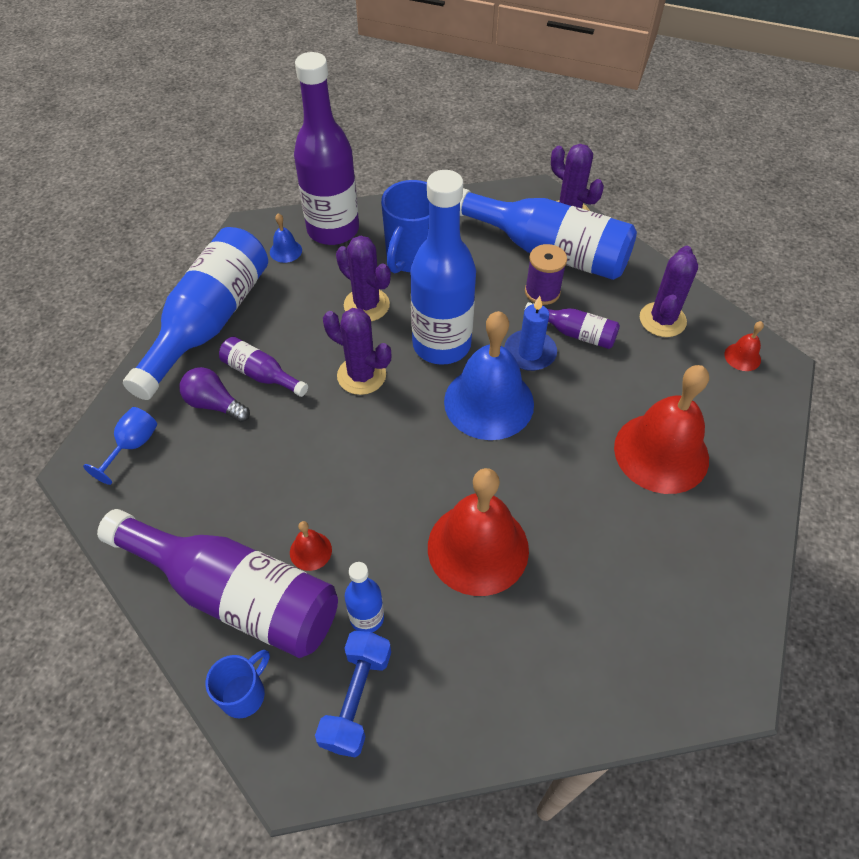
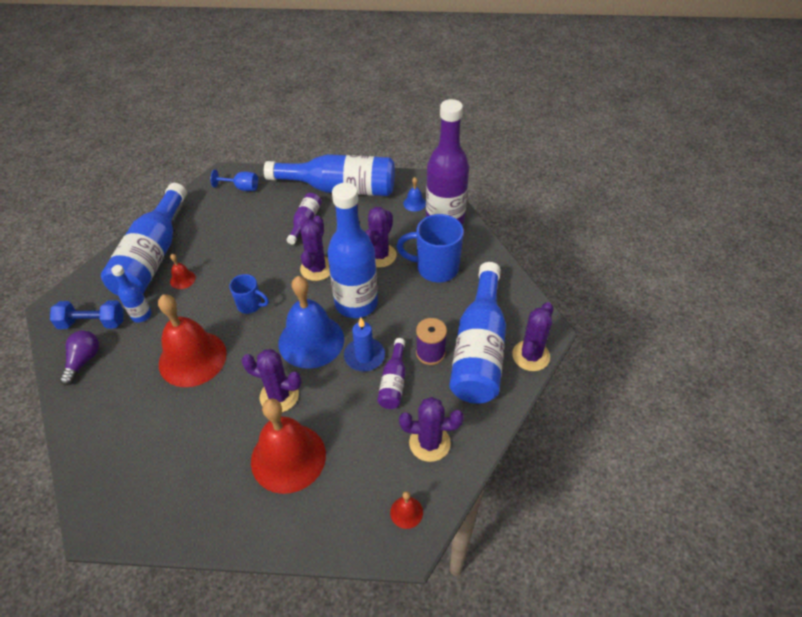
camera: 75 degrees right, 5 degrees down
purple bottle [97,509,338,658] -> blue bottle [101,183,187,296]
purple light bulb [180,367,250,422] -> purple light bulb moved to [60,331,99,385]
blue mug [206,650,270,718] -> blue mug moved to [229,274,269,314]
none -> purple cactus [242,349,302,412]

